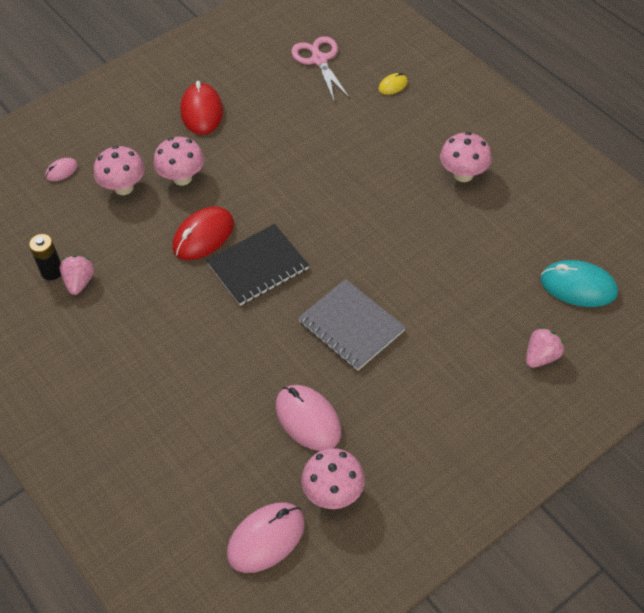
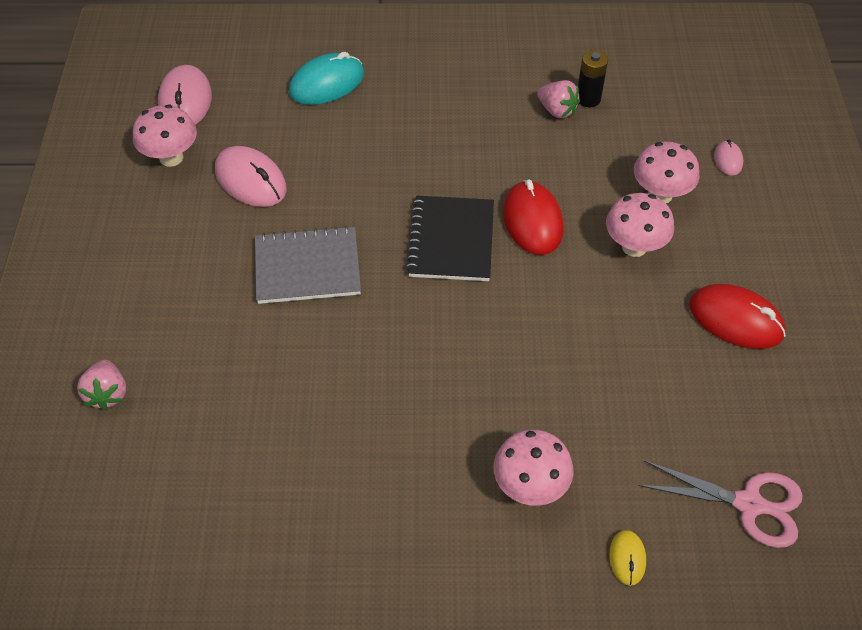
camera: 125 degrees right, 0 degrees up
pink mouse [276,385,342,451] -> pink mouse turned 45 degrees clockwise [215,146,287,207]
pink mushroom [440,132,492,182] -> pink mushroom moved to [494,429,574,506]
turquoise mouse [541,260,618,307] -> turquoise mouse moved to [289,52,364,105]

